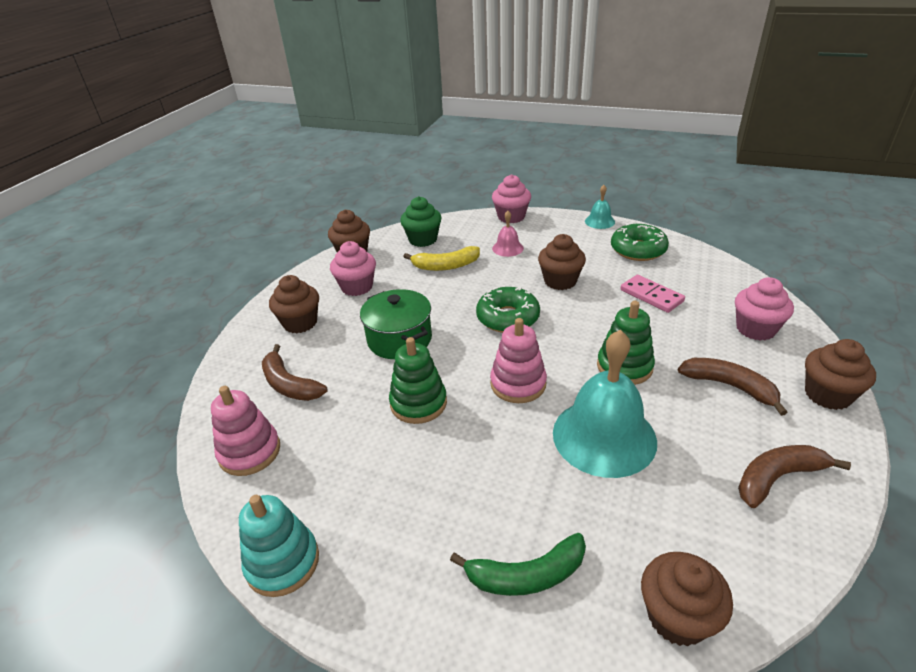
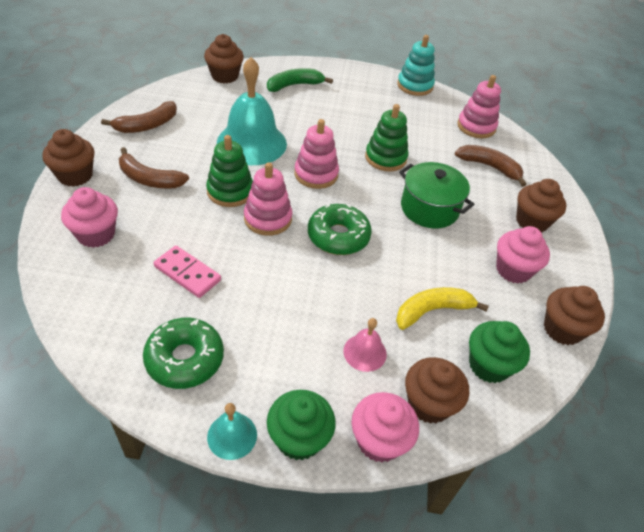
camera: 160 degrees right, 10 degrees up
brown cupcake [538,234,586,290] -> brown cupcake moved to [405,357,469,424]
none -> pink stacking toy [244,162,293,236]
none -> green cupcake [267,390,336,460]

